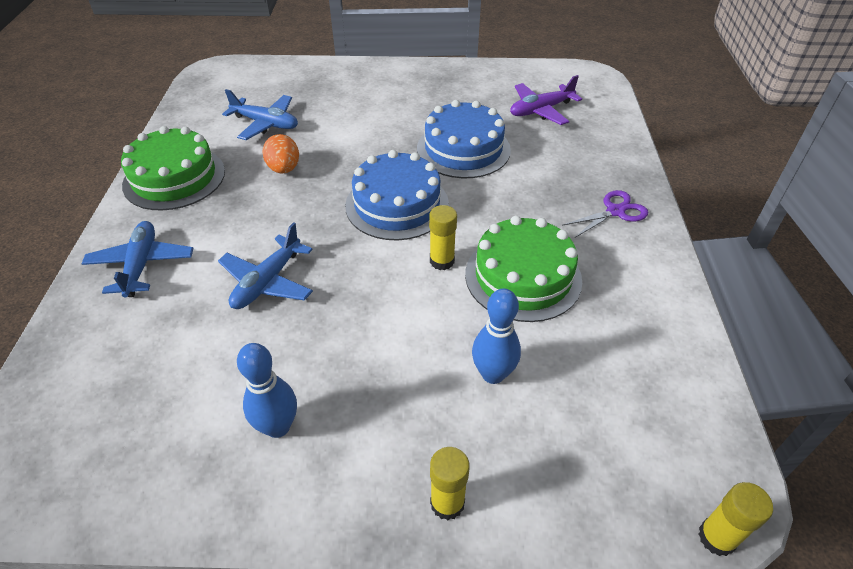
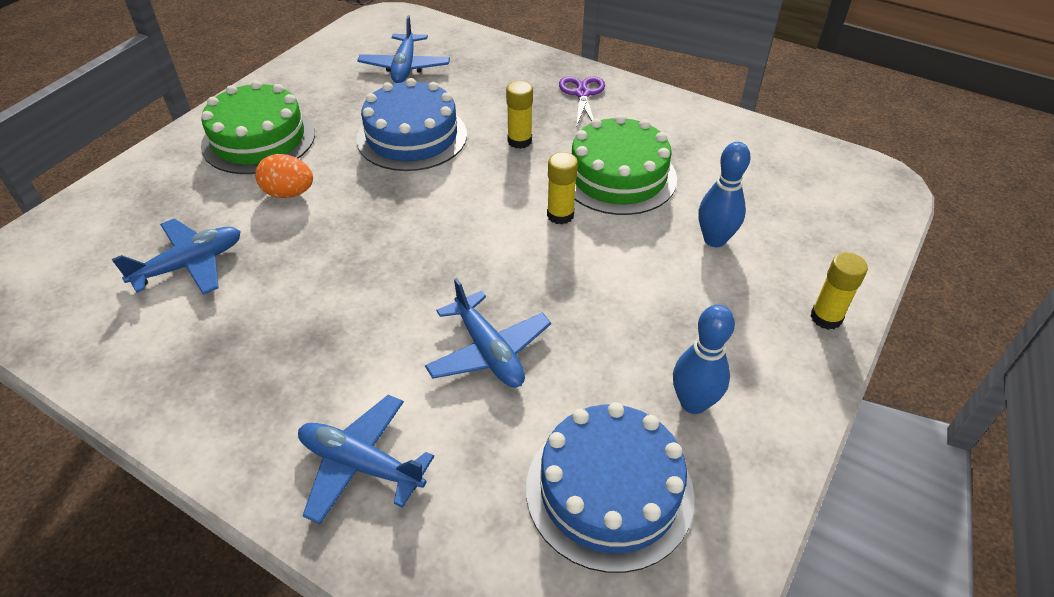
camera: 60 degrees left, 0 degrees up
green cake [121,126,225,210] -> green cake moved to [201,80,315,174]
orange egg [262,134,299,173] -> orange egg moved to [255,154,313,198]
blue cake [345,150,449,241] -> blue cake moved to [526,402,695,573]
purple plane [510,75,582,125] -> blue plane [357,15,450,83]
yellow glue stick [698,482,773,556] -> yellow glue stick moved to [506,81,533,149]

